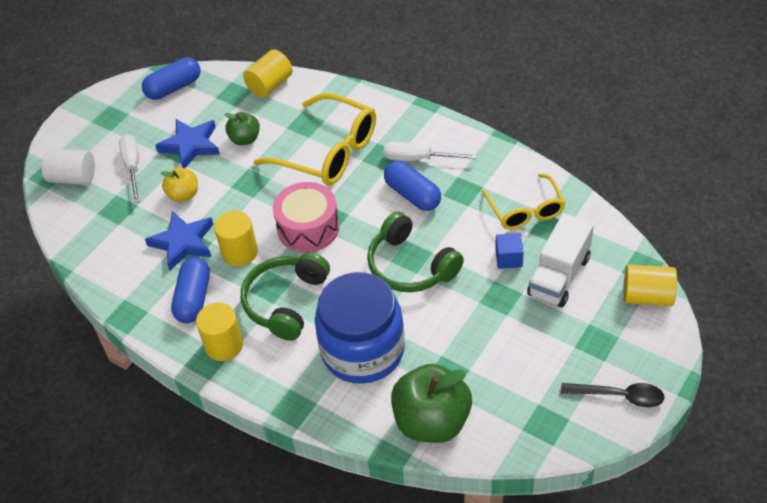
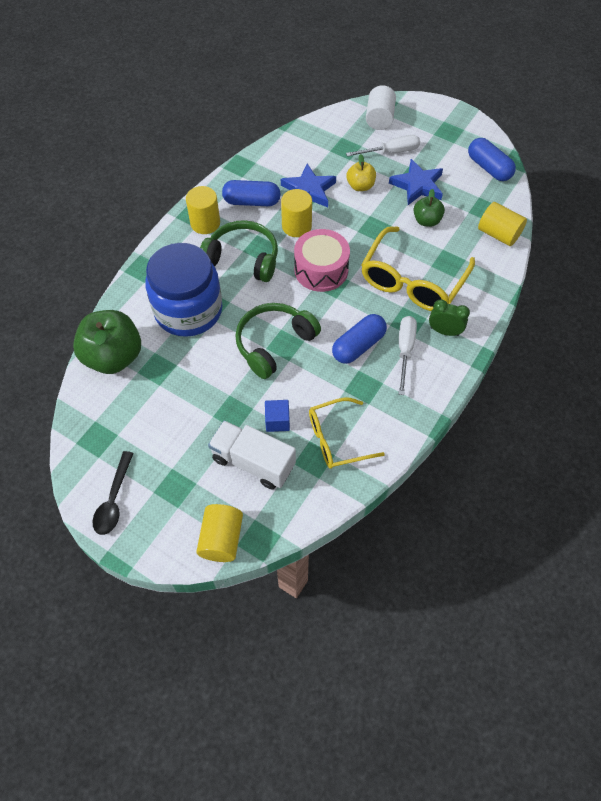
camera: 85 degrees right, 10 degrees up
none -> green clock [429,299,470,336]

